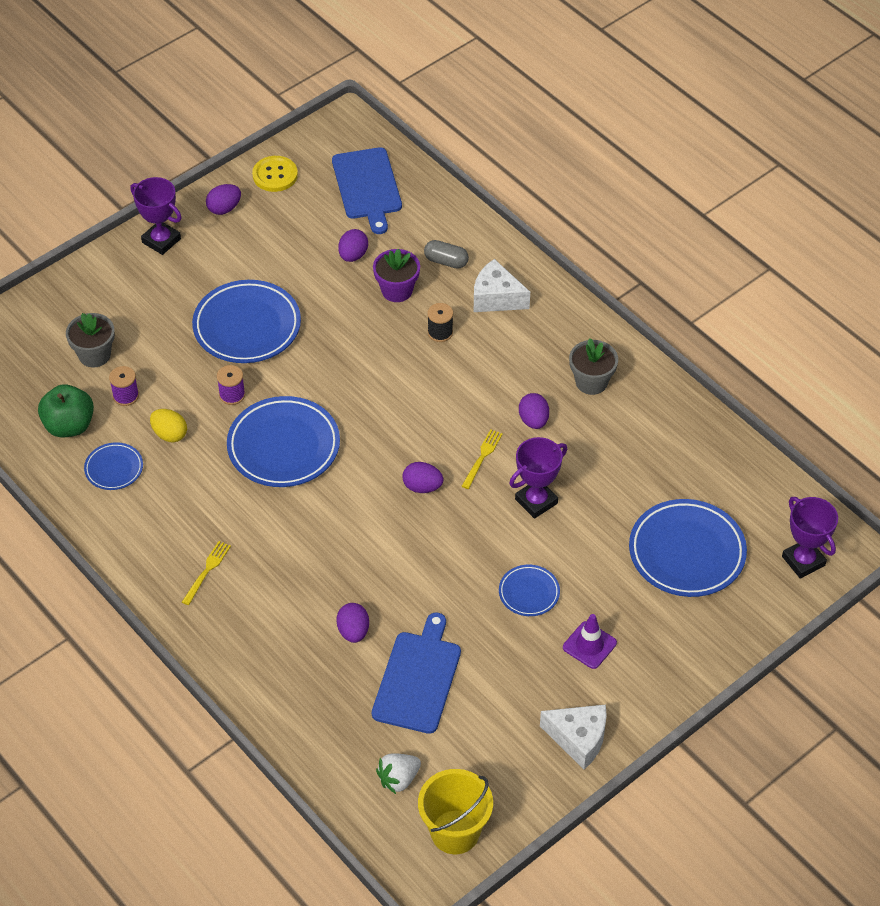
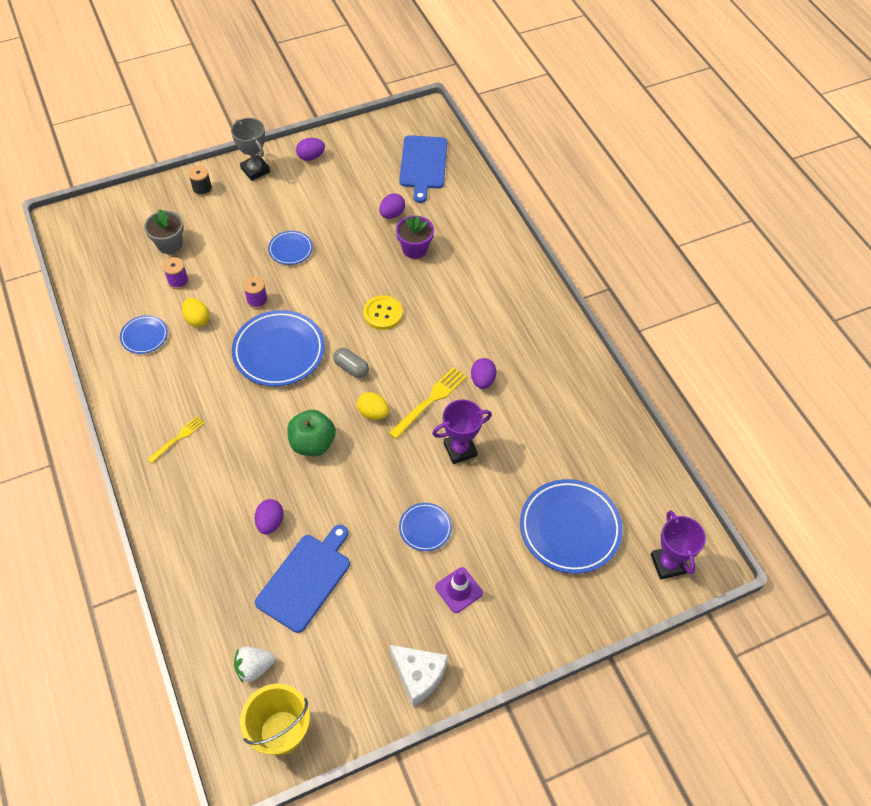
camera: 15 degrees right, 5 degrees up
green apple [38,384,94,437] -> green apple moved to [287,410,336,456]
purple trophy [130,177,182,255] -> grey trophy [231,118,270,181]
blue plate [192,280,301,363] -> blue plate [268,231,313,265], size x0.52
yellow button [252,156,298,192] -> yellow button moved to [363,295,403,330]
purple egg [402,462,444,493] -> yellow egg [357,392,389,420]
grey capsule [424,240,469,269] -> grey capsule moved to [333,348,369,378]
black spool [427,303,453,342] -> black spool moved to [188,166,212,196]
yellow fork [462,429,503,489] -> yellow fork [389,367,467,439], size x1.58
white cheese [474,259,530,312] -> none
grey flower pot [569,338,618,395] -> none

